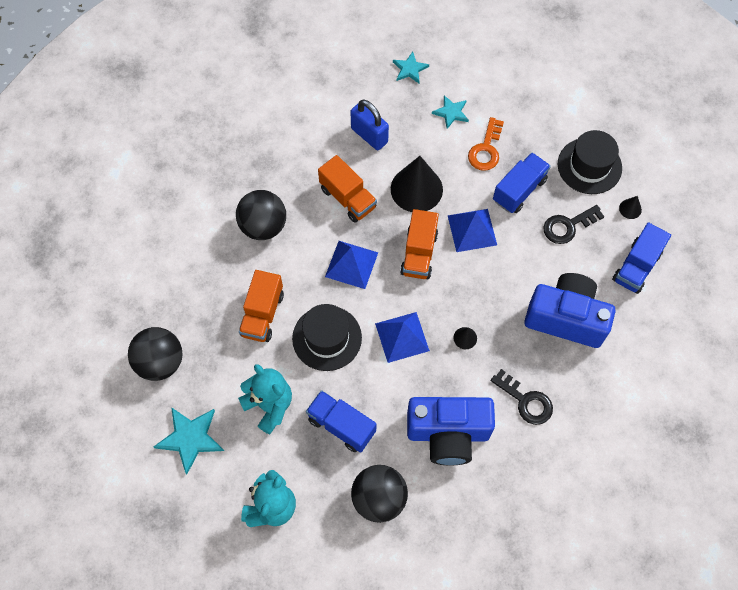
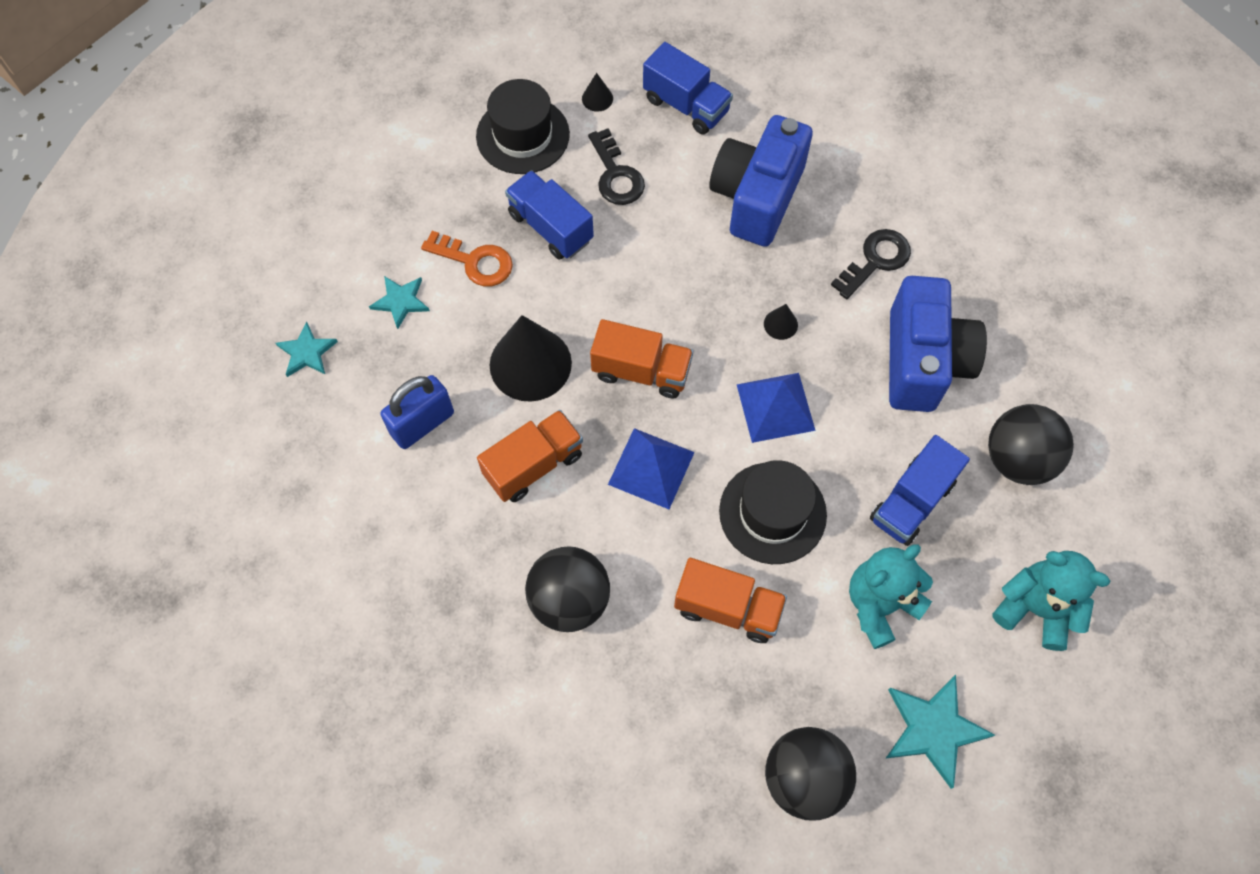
camera: 85 degrees left, 0 degrees up
blue pyramid [447,209,497,252] -> none

